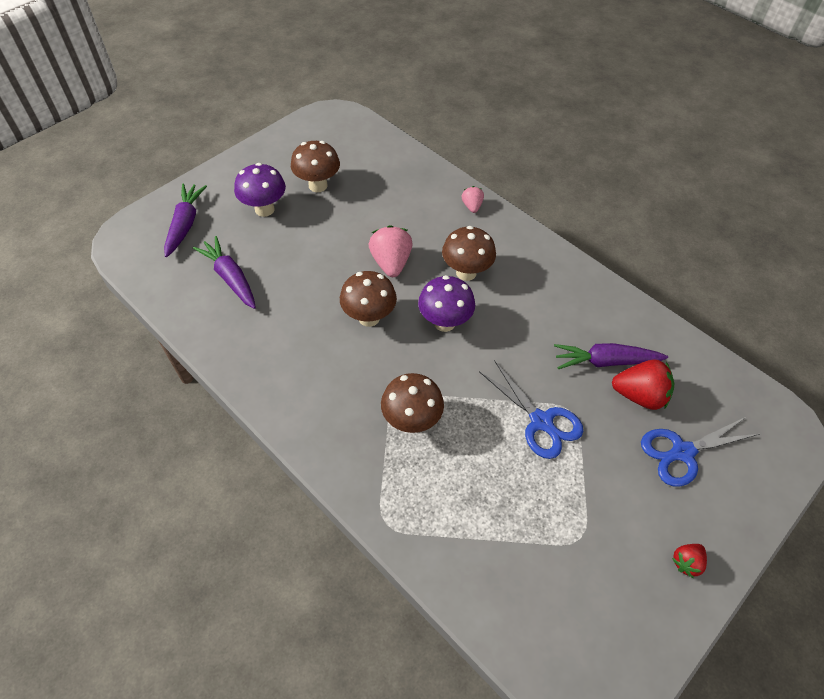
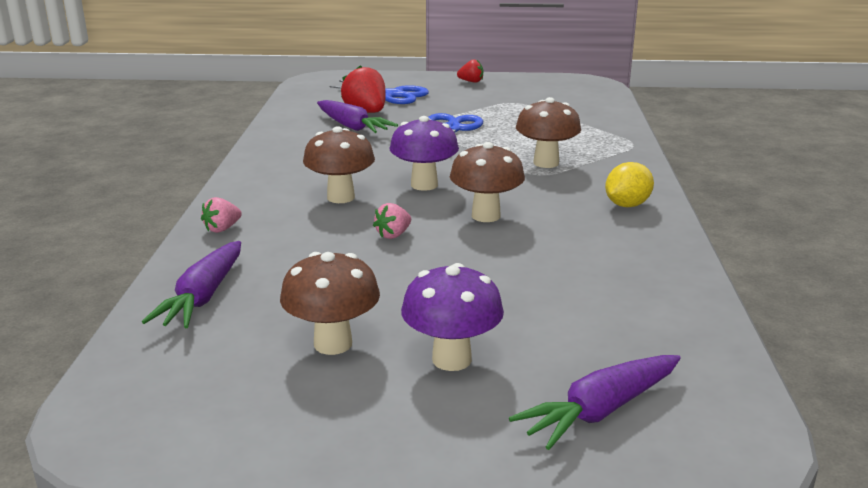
camera: 130 degrees left, 30 degrees down
purple carrot [193,236,256,309] -> purple carrot moved to [142,241,241,328]
pink strawberry [369,225,413,277] -> pink strawberry [373,203,411,239], size x0.56
none -> yellow lemon [605,162,654,207]

